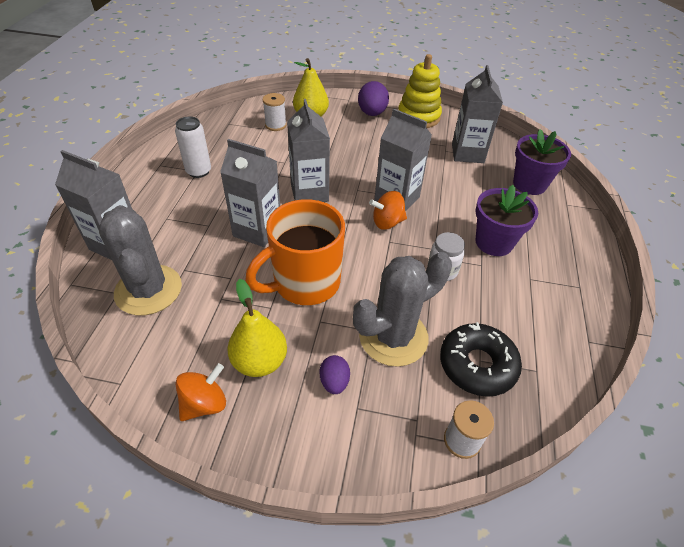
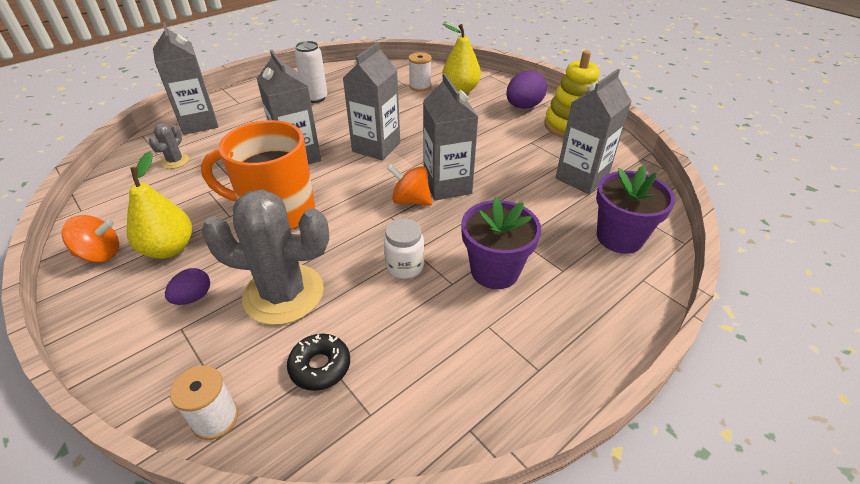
camera: 40 degrees right, 5 degrees down
grey cactus [98,205,182,315] -> grey cactus [149,123,189,169], size x0.45
black donut [440,322,522,397] -> black donut [287,334,350,391], size x0.63

